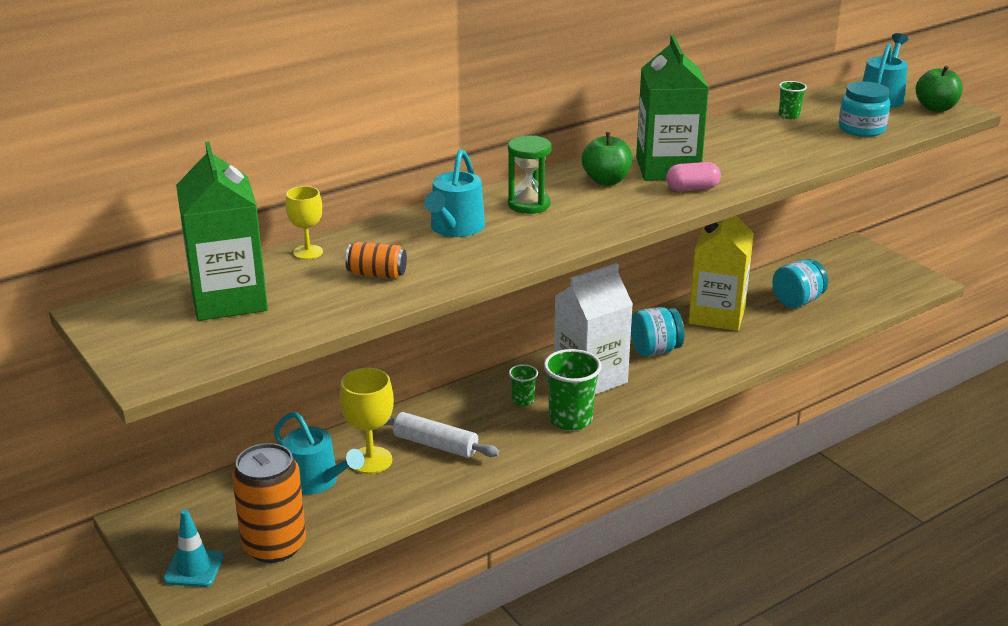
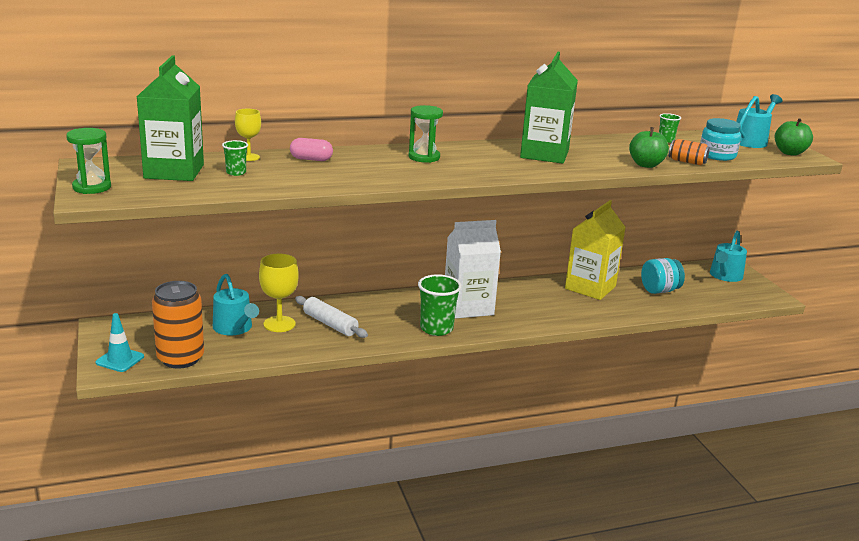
camera: 15 degrees right, 5 degrees down
orange can [345,242,407,278] -> orange can moved to [669,139,710,165]
turquoise watering can [424,149,485,237] -> turquoise watering can moved to [710,231,747,282]
green cup [509,364,538,406] -> green cup moved to [222,140,248,176]
green apple [582,132,633,185] -> green apple moved to [629,127,669,168]
turquoise jar [631,307,685,356] -> none
pink capsule [666,162,721,191] -> pink capsule moved to [290,138,333,161]
none -> green hourglass [66,128,111,194]

